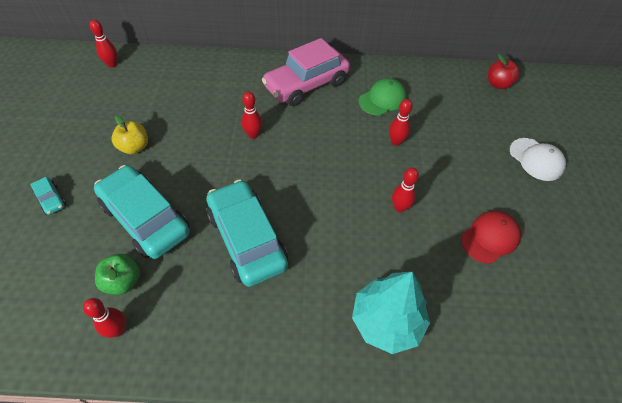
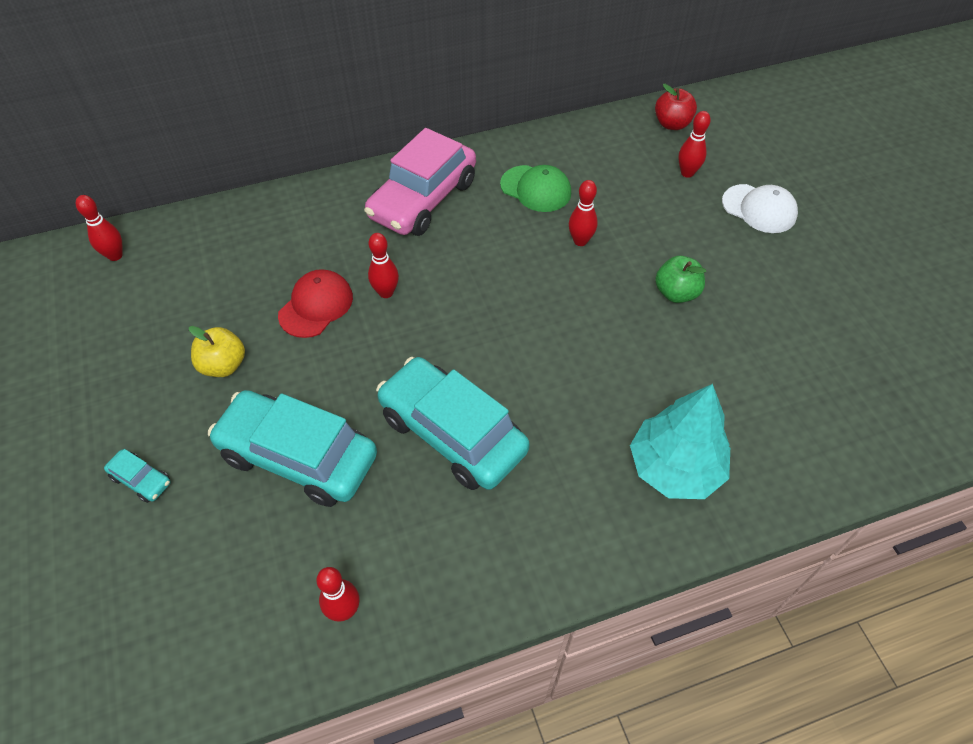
camera: 20 degrees left, 0 degrees up
green apple [95,254,140,295] -> green apple moved to [655,256,706,303]
green cap [359,78,407,116] -> green cap turned 90 degrees clockwise [500,165,571,212]
red bowling pin [392,168,419,213] -> red bowling pin moved to [678,111,711,178]
red cap [461,211,521,263] -> red cap moved to [278,269,353,338]

